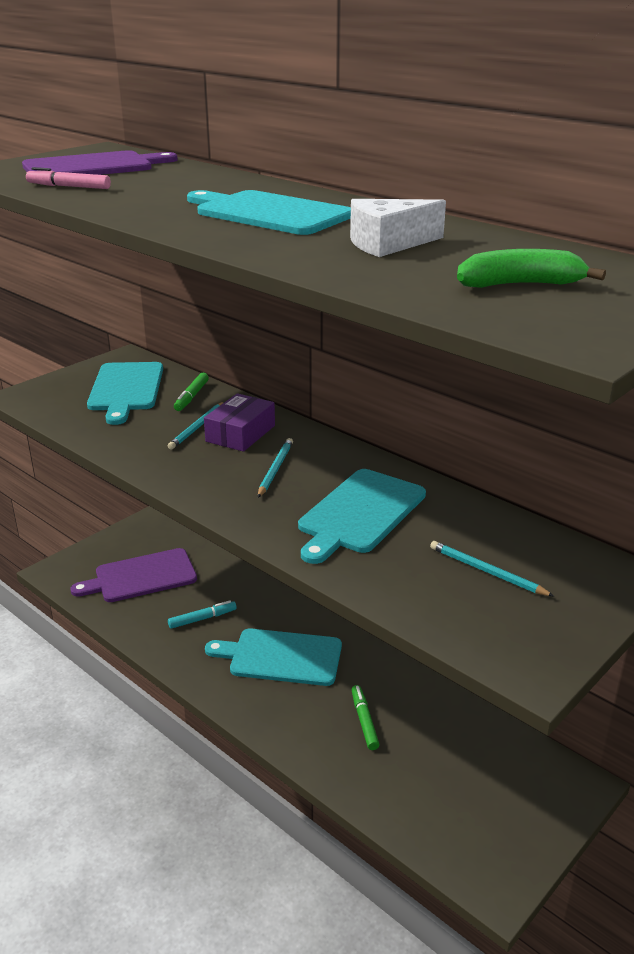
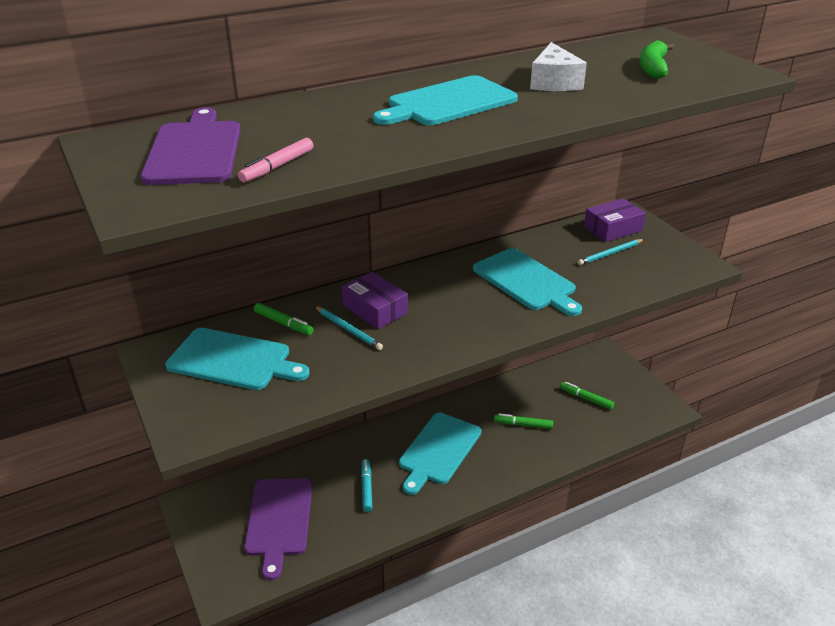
camera: 70 degrees left, 5 degrees up
turquoise pencil [258,438,293,498] -> none
none -> green marker [560,382,614,410]
none -> purple box [584,198,646,242]

